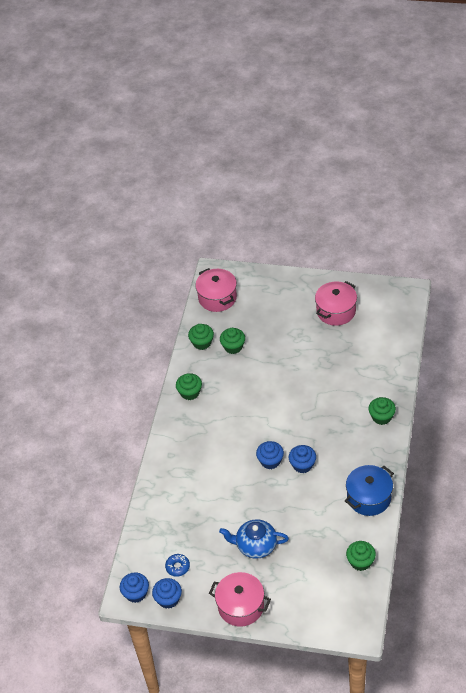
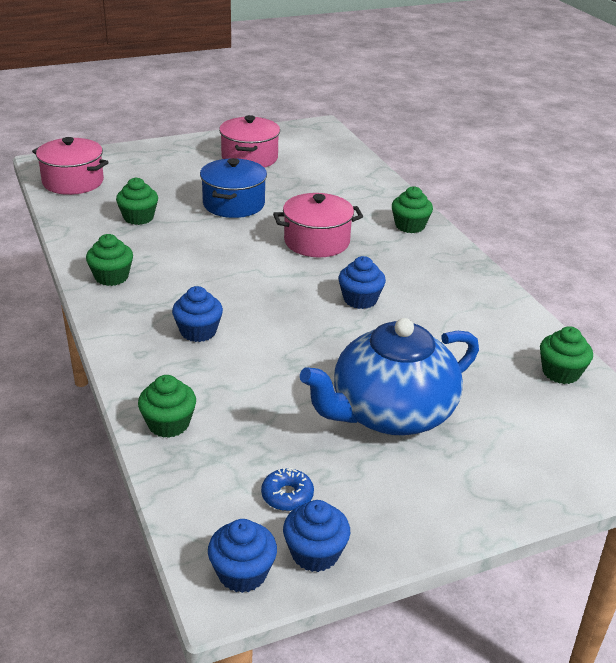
camera: 40 degrees left, 15 degrees down
green cupcake [188,324,214,350] -> green cupcake moved to [138,375,196,438]
pink pot [209,572,271,627] -> pink pot moved to [273,193,363,257]
blue teapot [219,519,289,559] -> blue teapot [300,318,479,435], size x1.60
blue cupcake [256,441,284,469] -> blue cupcake moved to [172,286,223,342]
blue pot [345,465,394,516] -> blue pot moved to [200,158,267,218]

